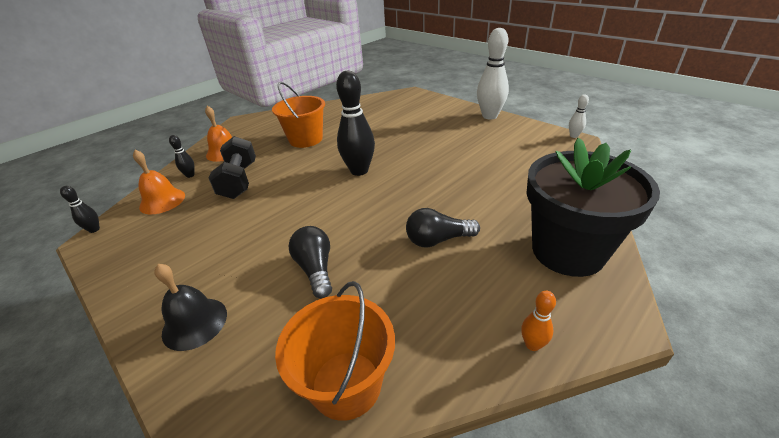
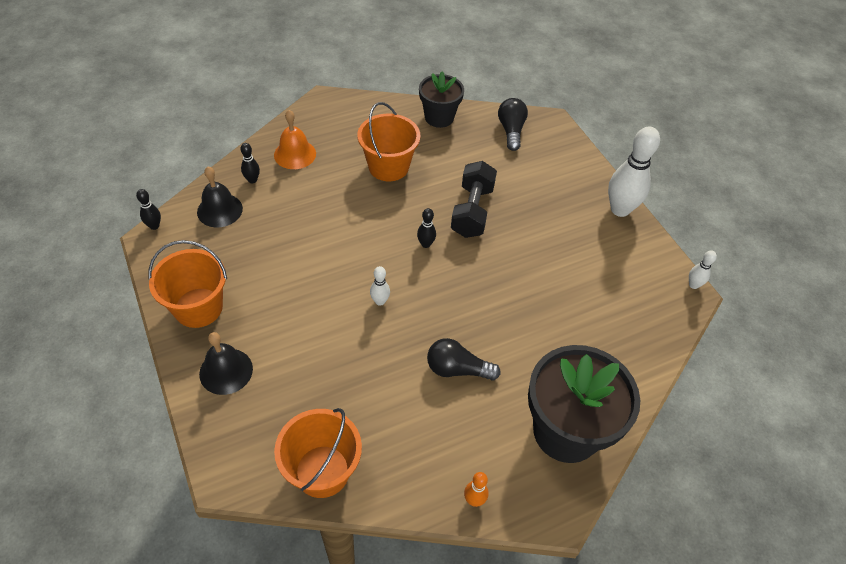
camera: 15 degrees right, 15 degrees up
orange bell [133,150,185,214] -> black bell [197,167,243,227]
black dumbbell [209,136,256,199] -> black dumbbell moved to [451,161,497,238]
black light bulb [288,226,332,298] -> black light bulb moved to [498,98,528,151]
black bowling pin [336,71,375,176] -> black bowling pin [417,208,436,248], size x0.46
none -> orange bucket [148,240,227,328]
none -> white bowling pin [370,266,390,306]
none -> black flower pot [419,72,464,128]

